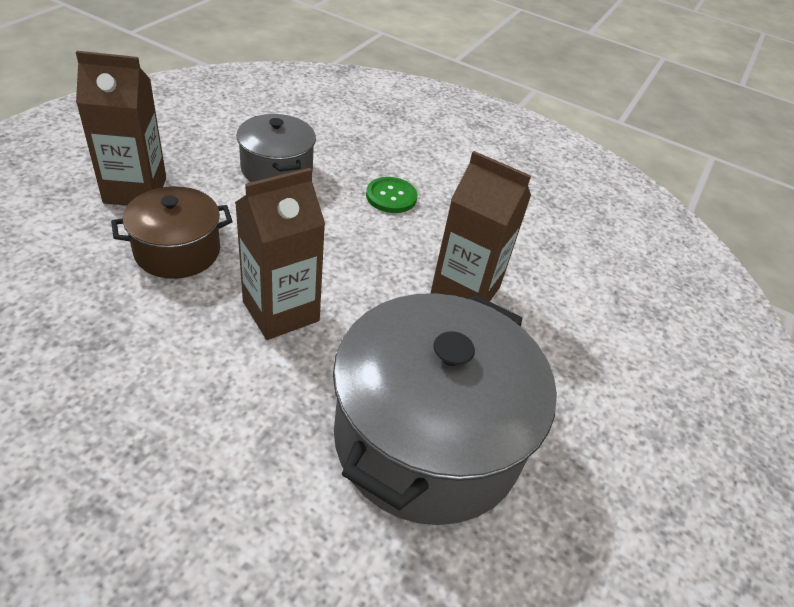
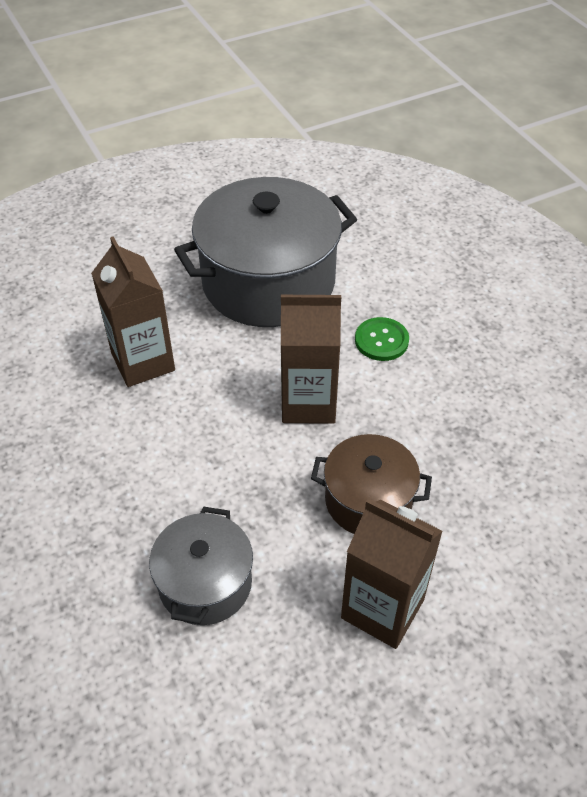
camera: 140 degrees left, 5 degrees up
green button [366,177,417,213] -> green button moved to [355,317,409,361]

